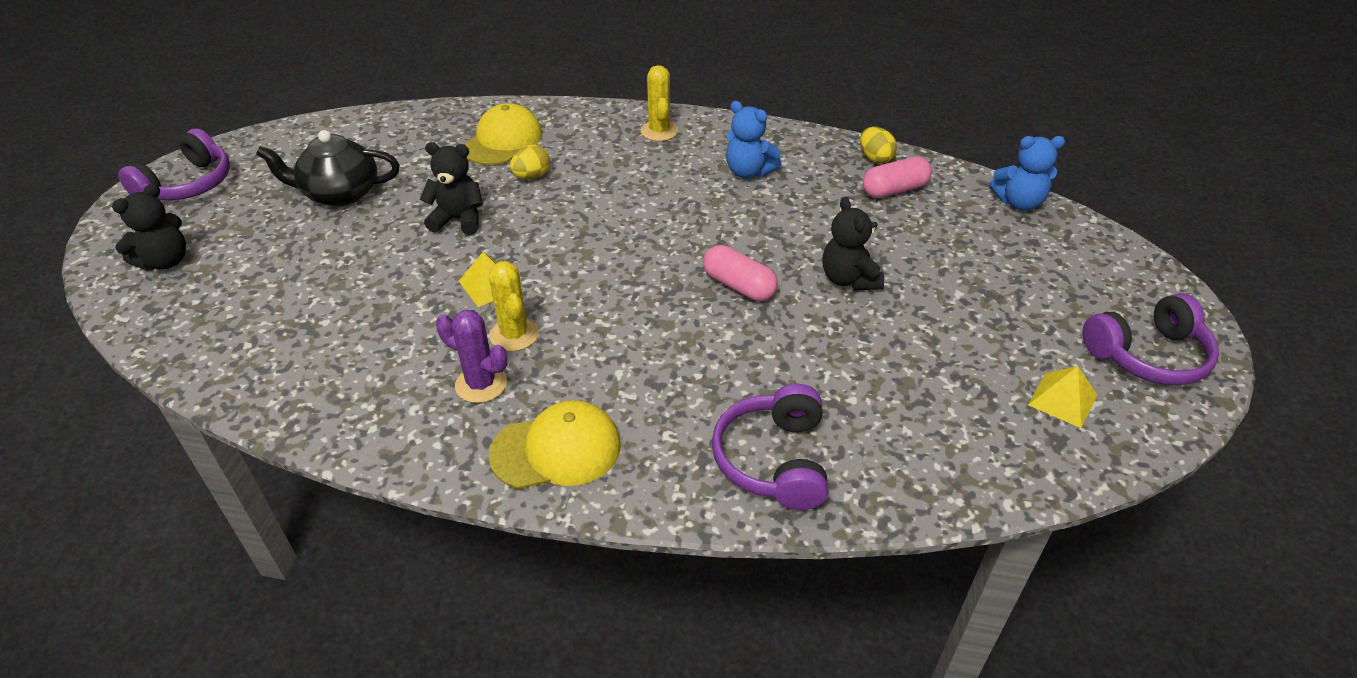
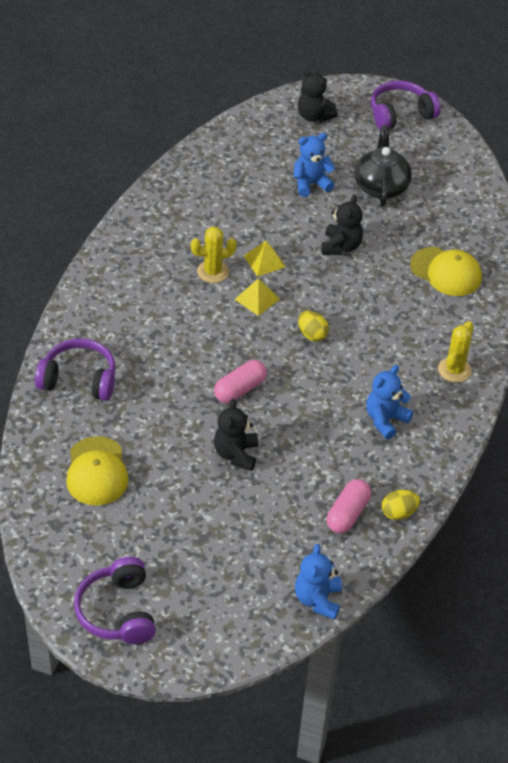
camera: 95 degrees right, 5 degrees up
purple headphones [118,128,230,200] -> purple headphones turned 120 degrees clockwise [371,81,441,130]
purple cactus [436,310,507,403] -> none
yellow cap [489,400,621,489] -> yellow cap moved to [66,436,128,506]
yellow egg [510,145,550,179] -> yellow egg moved to [298,311,329,342]
yellow cactus [641,65,678,141] -> yellow cactus turned 60 degrees counterclockwise [438,321,474,382]
black teddy bear [823,197,884,290] -> black teddy bear turned 75 degrees counterclockwise [214,399,258,471]
pink capsule [862,157,932,198] -> pink capsule turned 45 degrees clockwise [327,479,371,533]
yellow pyramid [1028,366,1097,428] -> yellow pyramid moved to [234,278,280,316]
none -> blue teddy bear [294,133,336,197]

